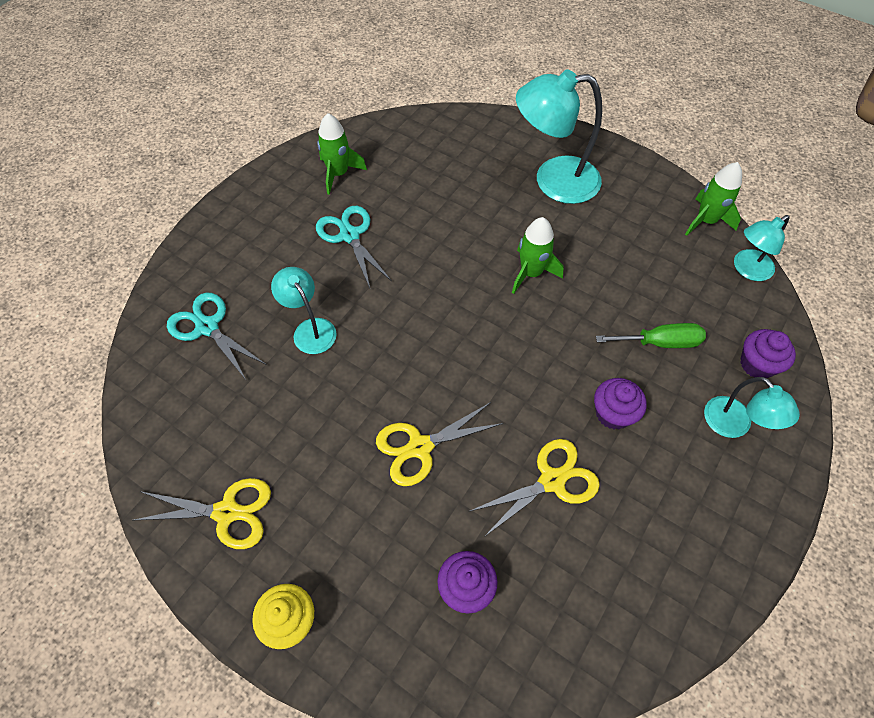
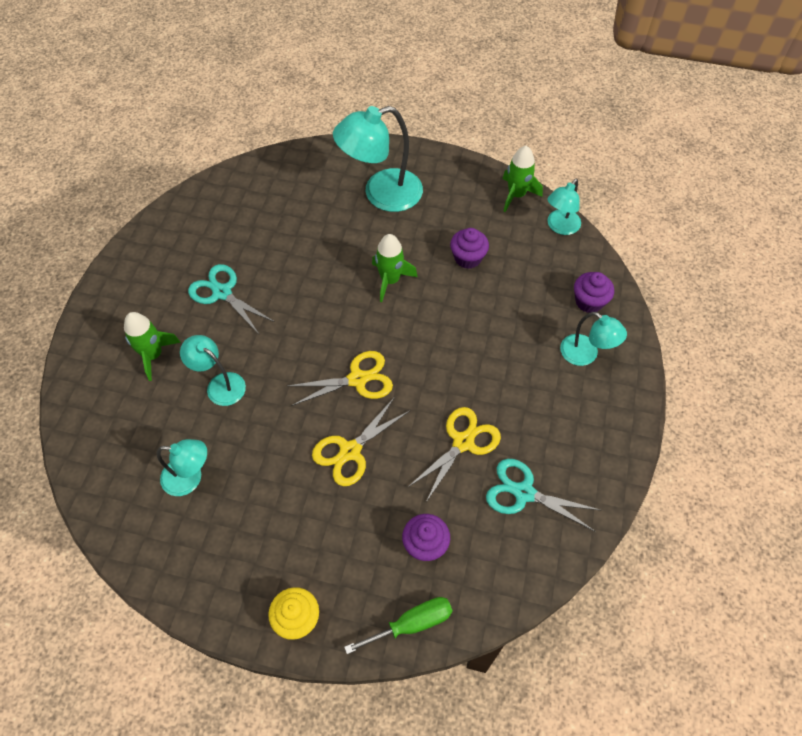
camera: 20 degrees left, 0 degrees up
yellow scissors [134,478,271,549] -> yellow scissors moved to [288,351,393,406]
turquoise scissors [167,293,267,380] -> turquoise scissors moved to [486,459,600,532]
green rocket [317,113,367,195] -> green rocket moved to [124,312,181,381]
purple cupcake [594,378,647,430] -> purple cupcake moved to [450,228,489,269]
green screwdriver [596,323,706,348] -> green screwdriver moved to [344,597,453,654]
none -> turquoise lamp [157,439,207,496]

